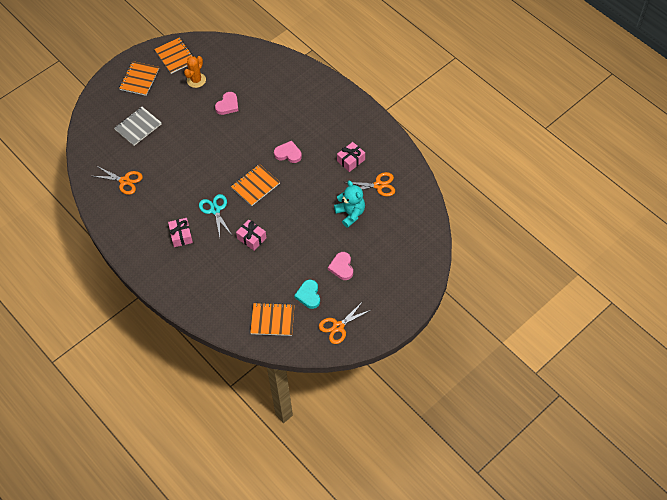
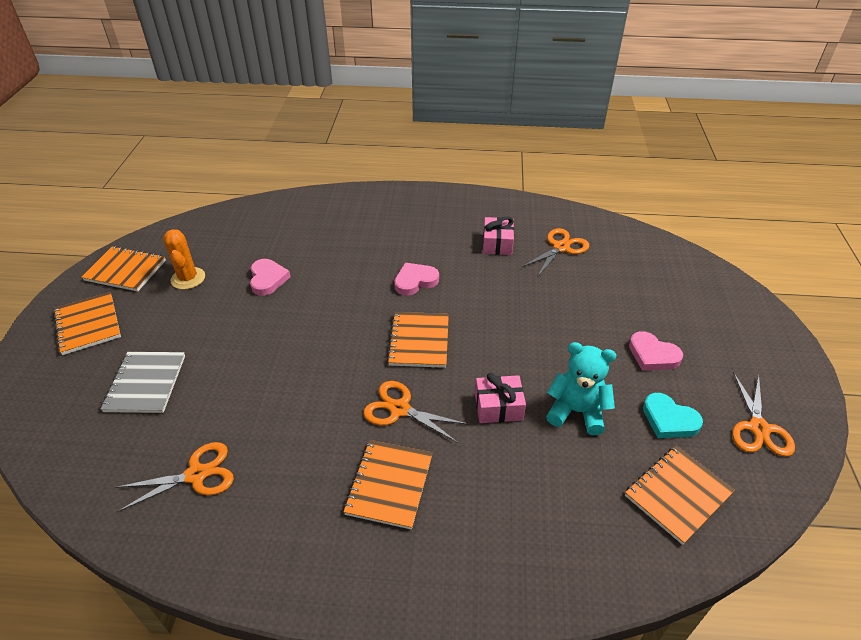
camera: 45 degrees left, 15 degrees down
pink gift [168,218,193,247] -> orange notebook [343,440,433,530]
turquoise scissors [199,194,232,237] -> orange scissors [363,381,469,443]
turquoise teddy bear [334,181,365,228] -> turquoise teddy bear moved to [546,342,616,435]

